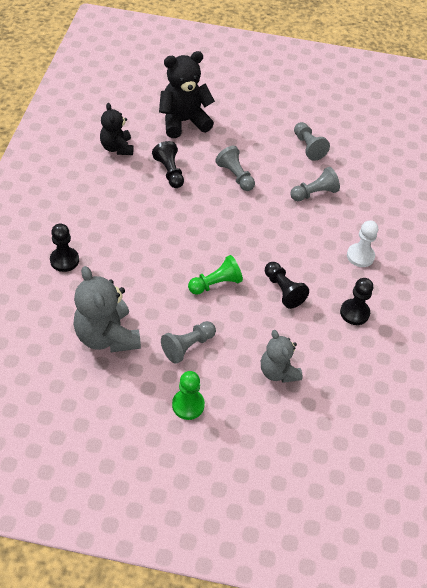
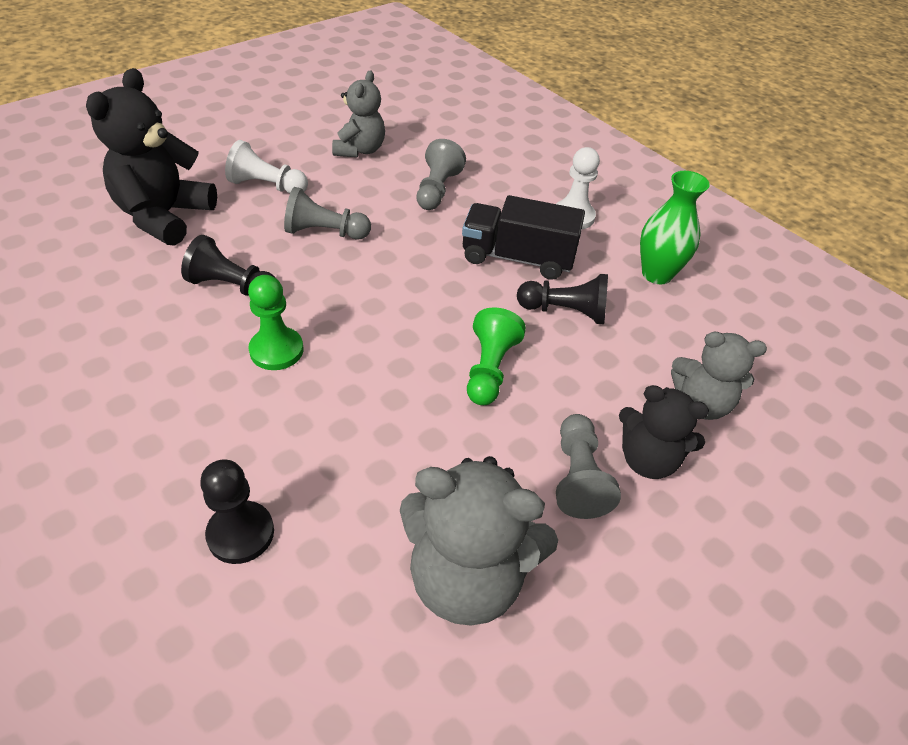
camera: 50 degrees left, 5 degrees down
black teddy bear [100,103,133,155] -> black teddy bear moved to [619,385,709,479]
green pawn [172,371,205,420] -> green pawn moved to [248,275,303,370]
grey pawn [294,122,330,161] -> grey teddy bear [332,70,385,157]
black pawn [340,278,373,325] -> green vase [640,171,710,284]
none -> white pawn [225,140,308,193]
none -> black truck [462,195,585,280]

